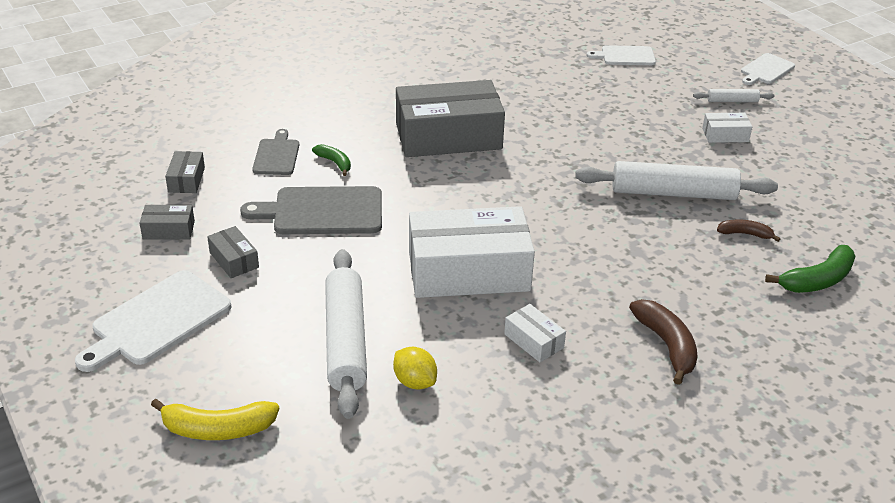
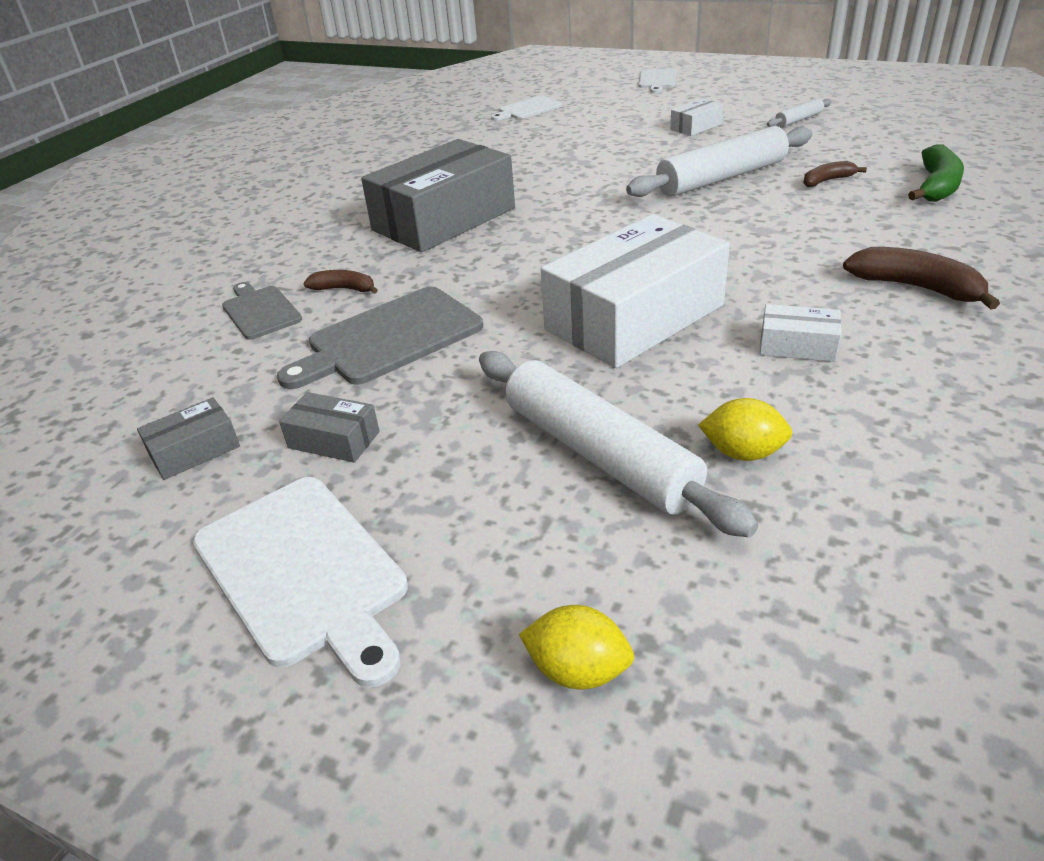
camera: 30 degrees left, 0 degrees up
white cutting board [75,270,231,372] -> white cutting board turned 45 degrees counterclockwise [193,477,408,688]
yellow banana [151,399,279,440] -> yellow lemon [519,605,634,689]
grey box [165,151,205,193] -> none
green banana [312,144,351,176] -> brown banana [303,270,377,294]
white rolling pin [693,89,774,102] -> white rolling pin moved to [767,98,832,127]

